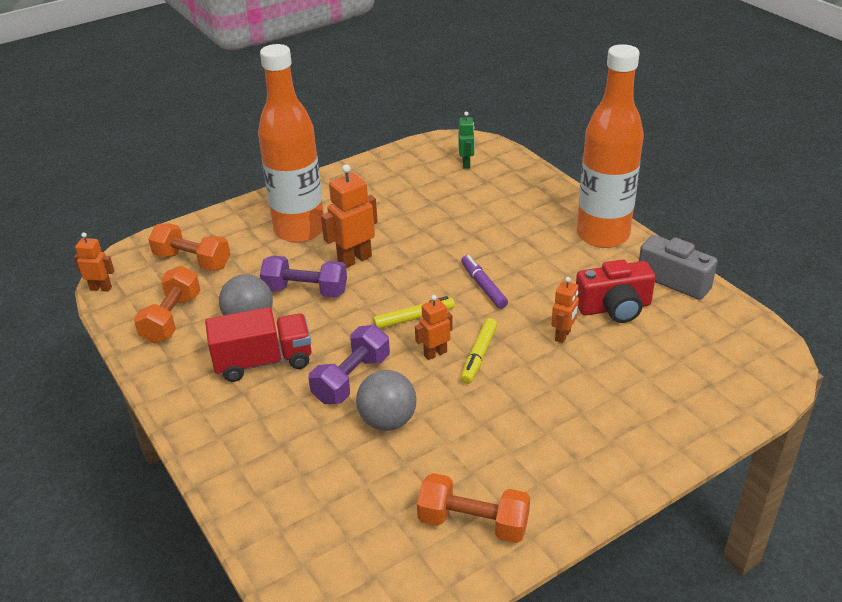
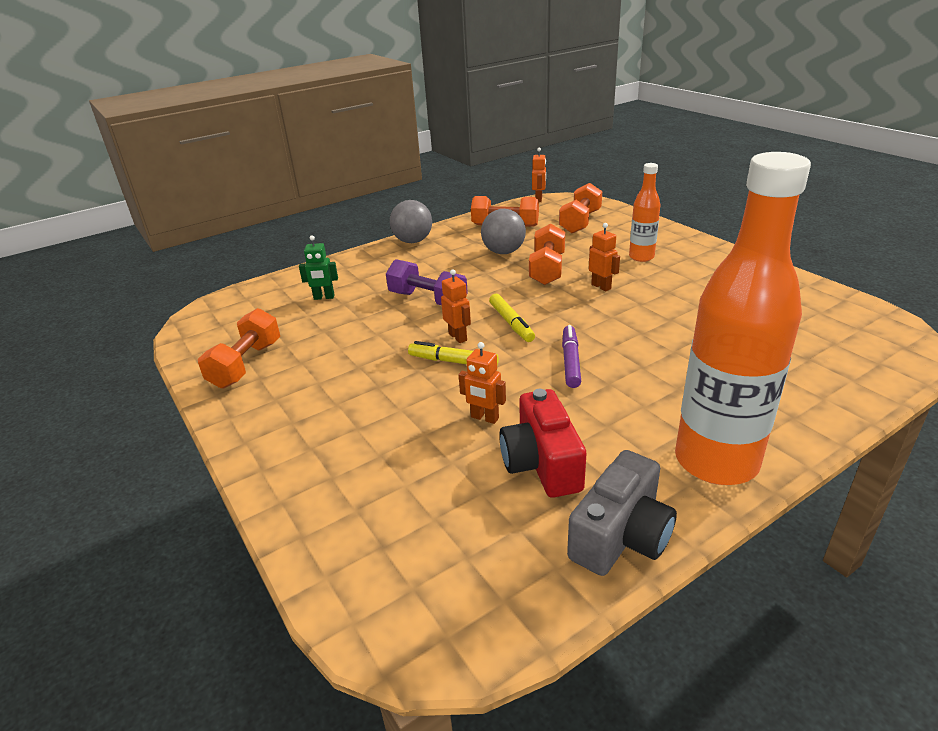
camera: 90 degrees right, 5 degrees down
red truck [205,307,311,382] -> none
orange bottle [258,44,324,243] -> orange bottle [629,163,660,262], size x0.49
purple dumbbell [260,255,347,297] -> orange dumbbell [529,224,565,285]
orange robot [321,164,378,268] -> orange robot [589,223,620,291], size x0.60
grey ball [356,370,417,431] -> grey ball moved to [390,200,432,243]
green robot [458,112,475,169] -> green robot moved to [299,235,338,300]
purple marker [461,255,508,309] -> purple marker turned 60 degrees counterclockwise [562,325,581,388]

